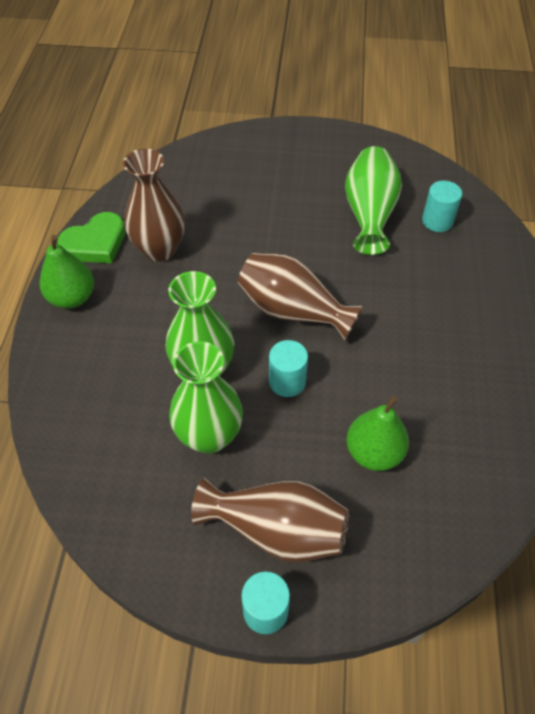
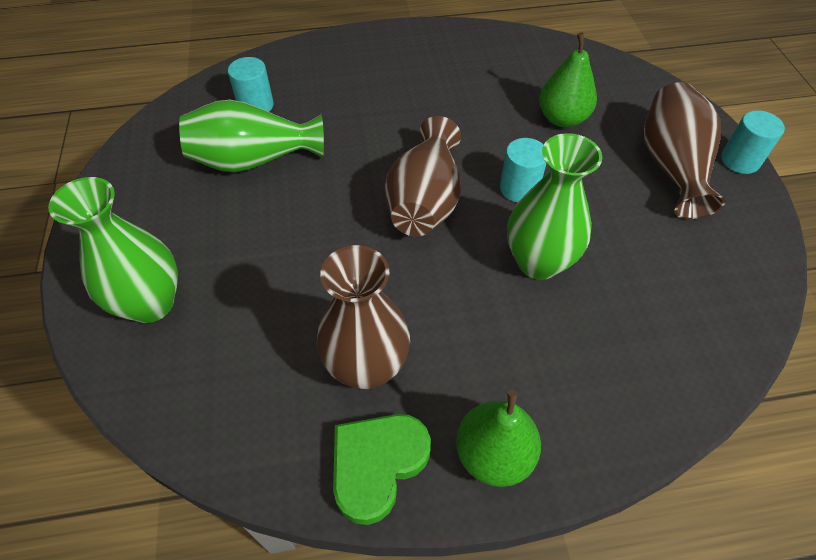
camera: 105 degrees left, 0 degrees up
green heart [57,212,125,263] -> green heart turned 90 degrees counterclockwise [333,414,431,525]
green vase [169,341,243,454] -> green vase moved to [48,177,178,323]

